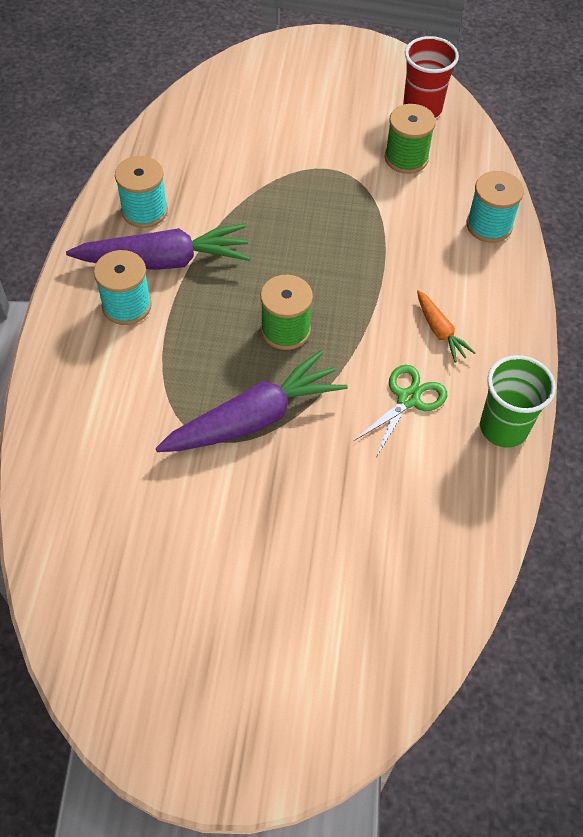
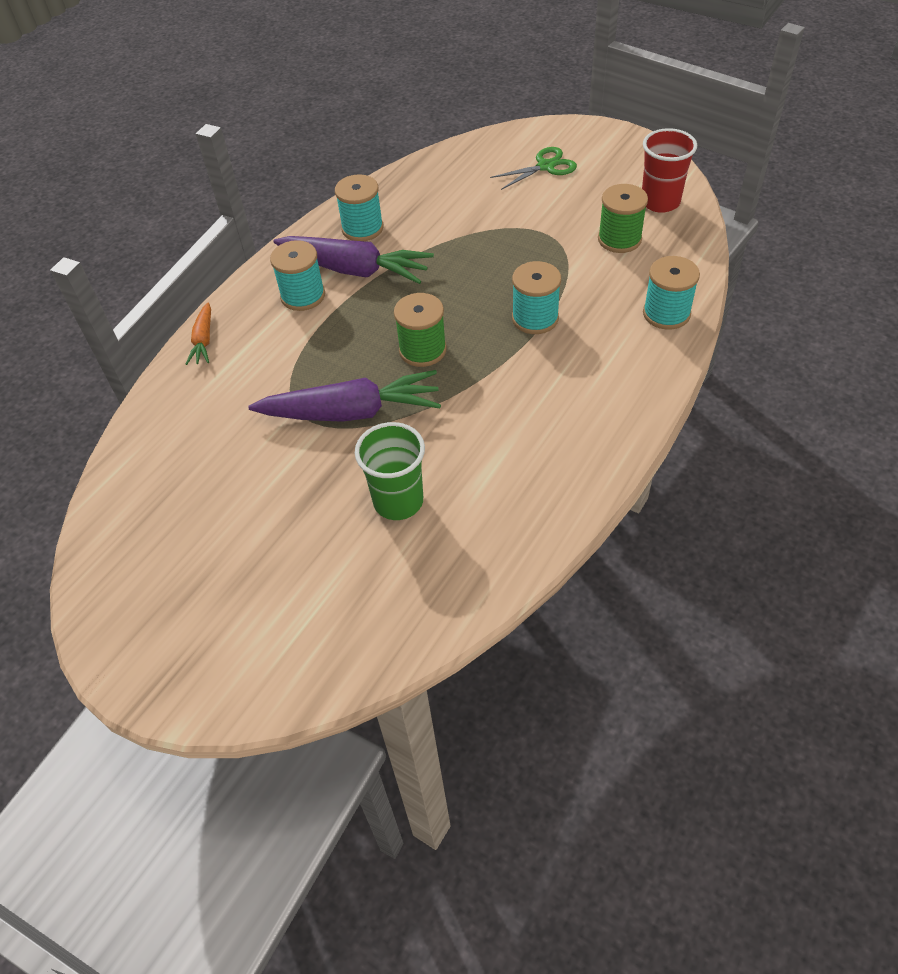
camera: 30 degrees right, 5 degrees down
green scissors [354,365,447,457] -> green scissors moved to [490,147,577,190]
orange carrot [417,290,476,363] -> orange carrot moved to [186,303,211,365]
green cup [480,355,556,448] -> green cup moved to [355,422,425,520]
none -> turquoise spool [512,261,561,334]

